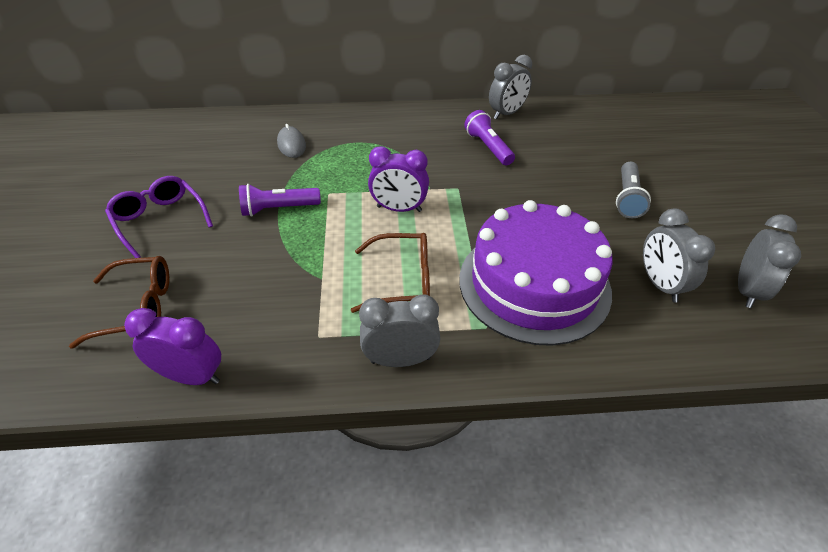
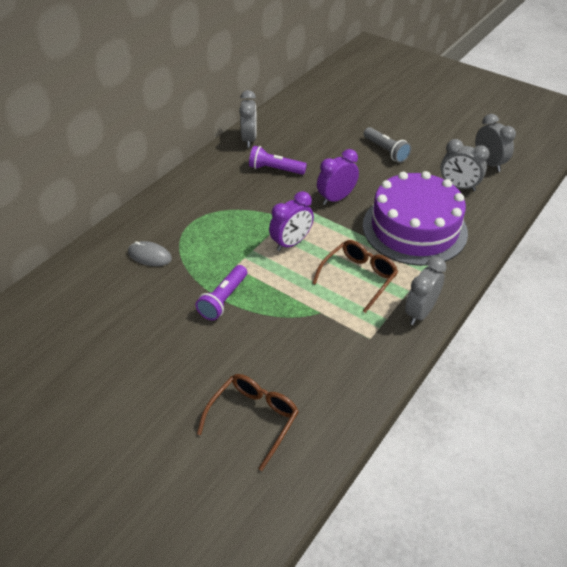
camera: 50 degrees left, 0 degrees up
purple glasses [105,176,213,258] -> none
purple clock [124,308,221,385] -> purple clock moved to [317,149,359,205]

